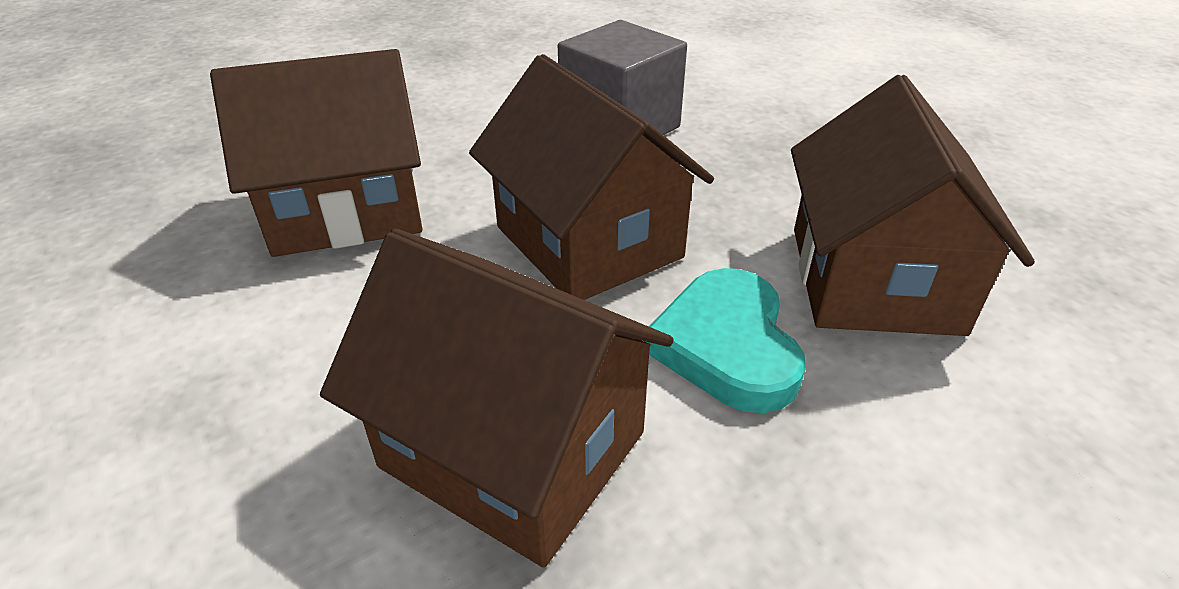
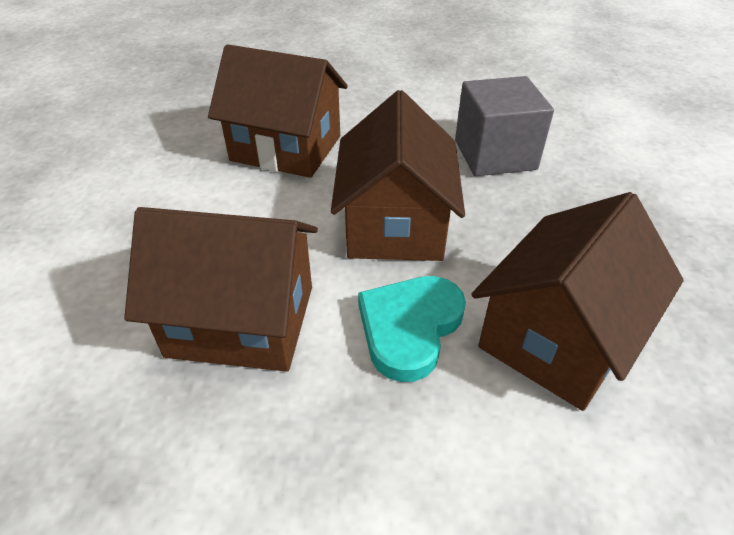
camera: 35 degrees right, 5 degrees up
brown house [320,229,674,567] -> brown house turned 60 degrees counterclockwise [124,207,318,372]

